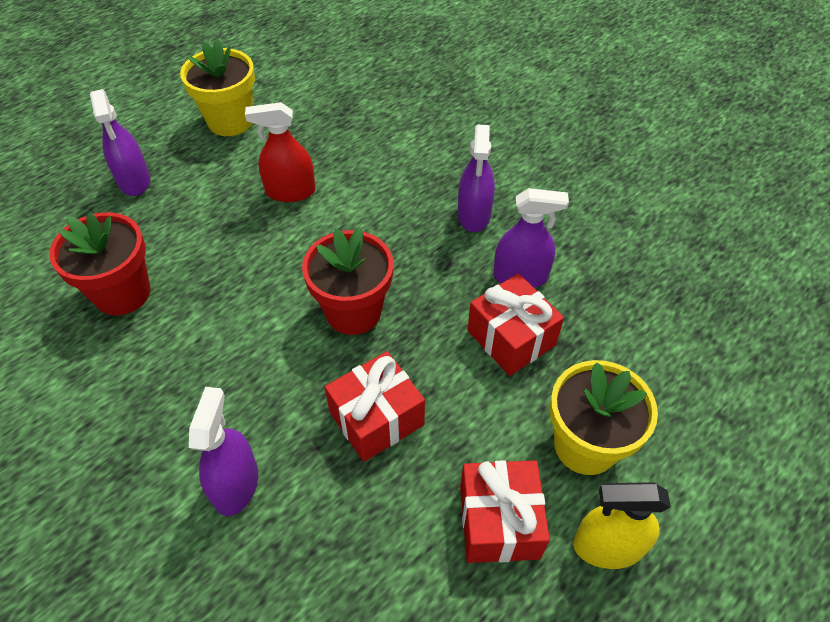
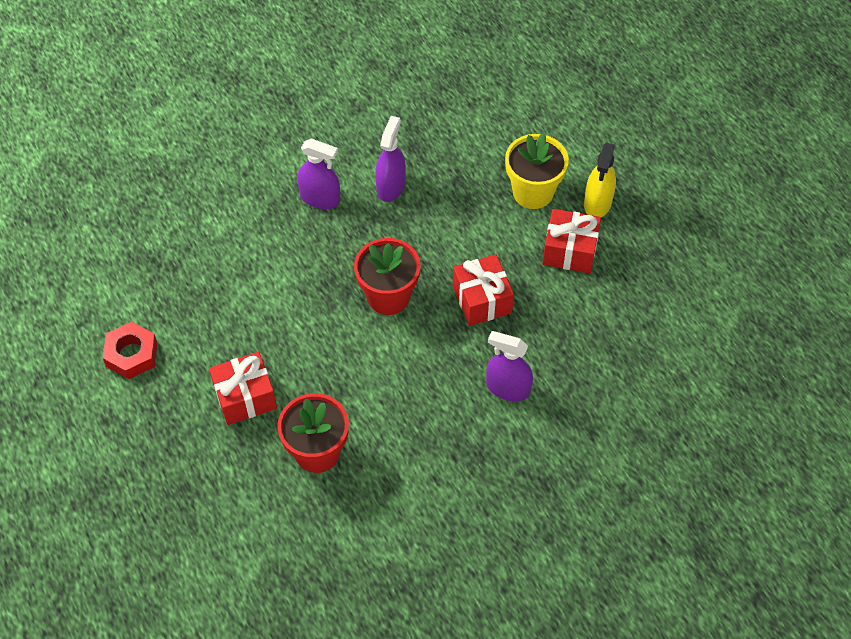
camera: 75 degrees left, 5 degrees up
purple spray bottle [90,89,150,196] -> none
yellow flower pot [180,39,255,136] -> red nut [103,322,157,379]
red spray bottle [245,102,316,202] -> none
red gift [468,274,564,376] -> red gift moved to [209,352,277,425]

